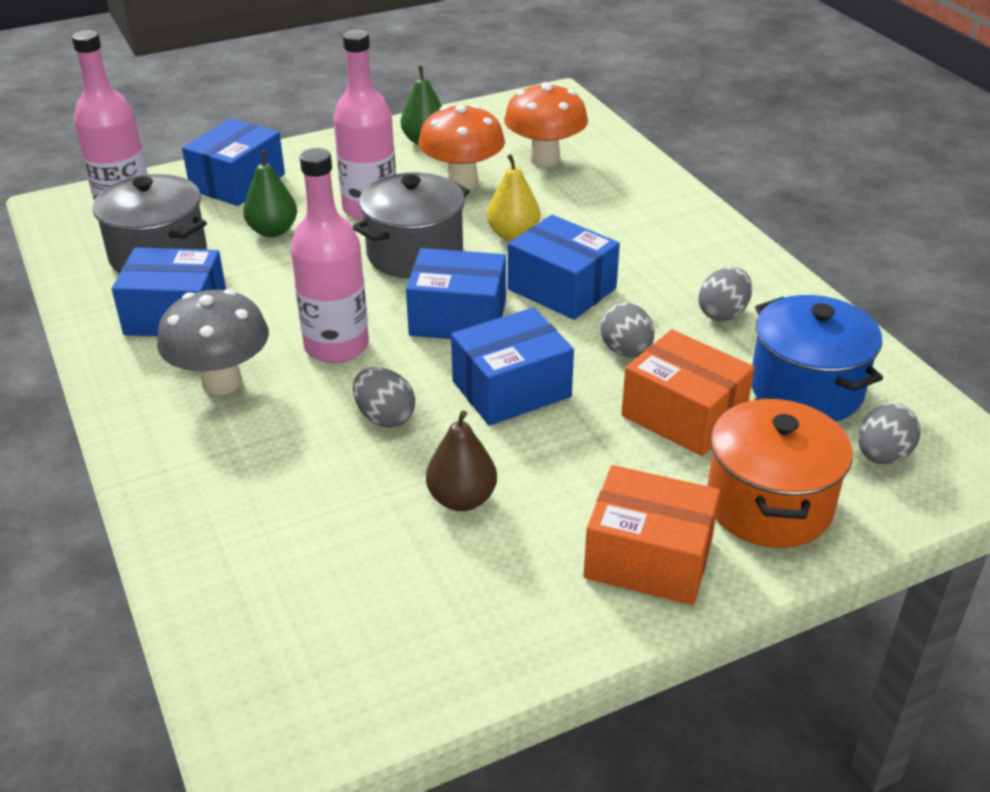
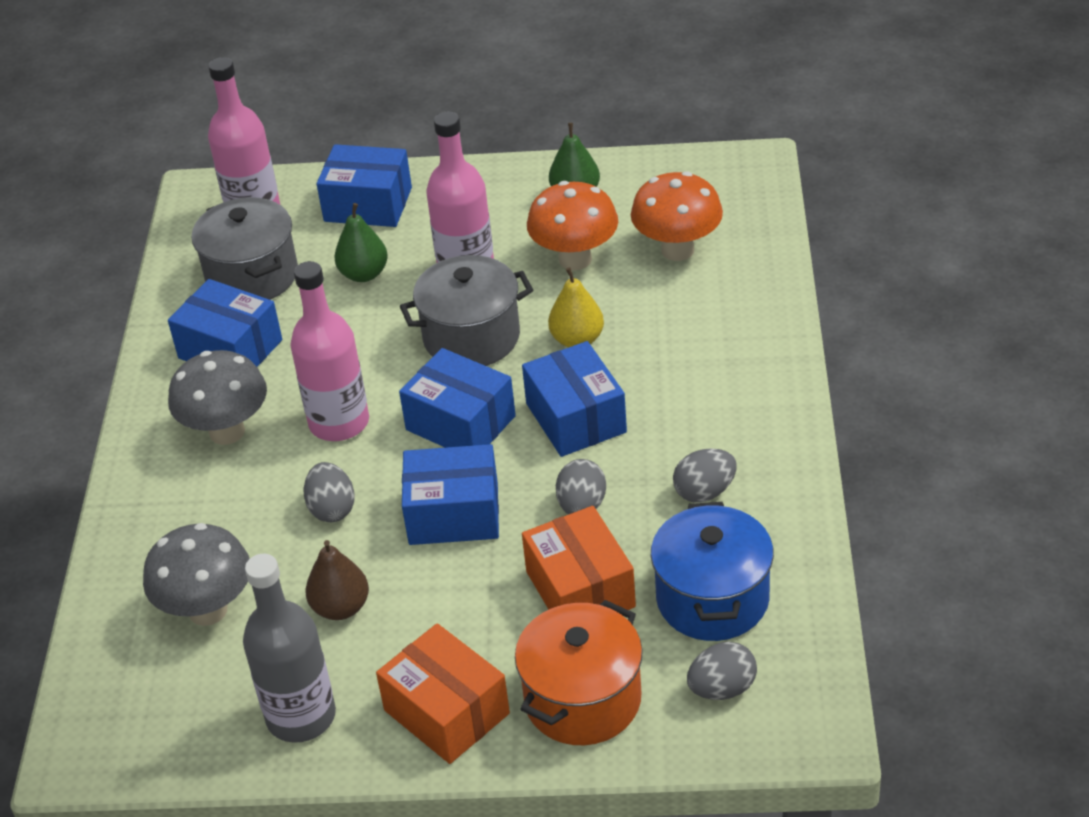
camera: 30 degrees right, 5 degrees up
blue box [182,118,285,206] -> blue box turned 45 degrees clockwise [316,144,412,227]
none -> grey mushroom [143,523,250,626]
none -> grey bottle [243,554,336,743]

